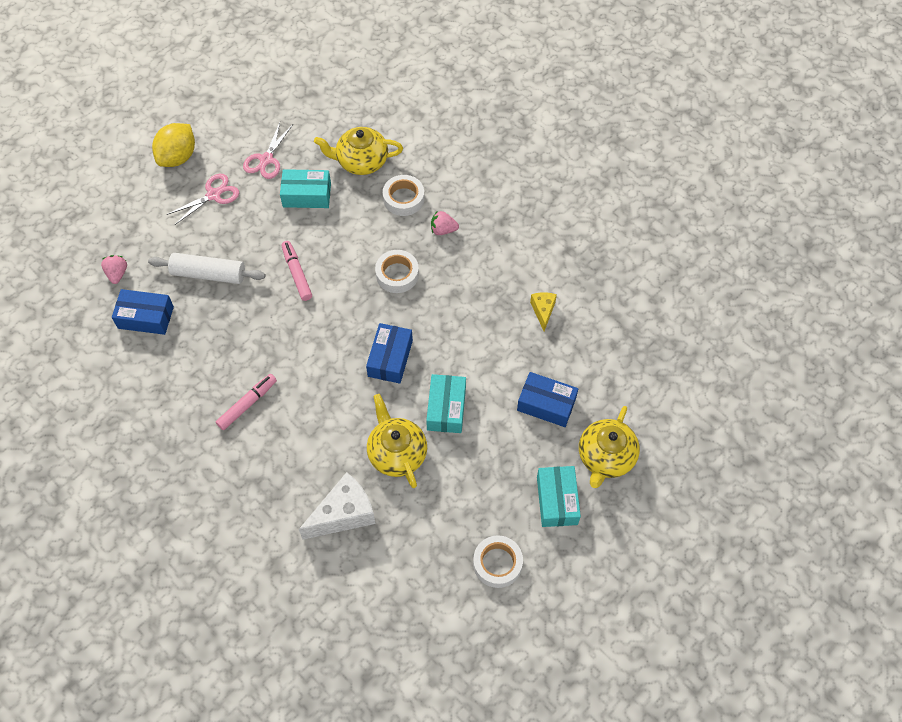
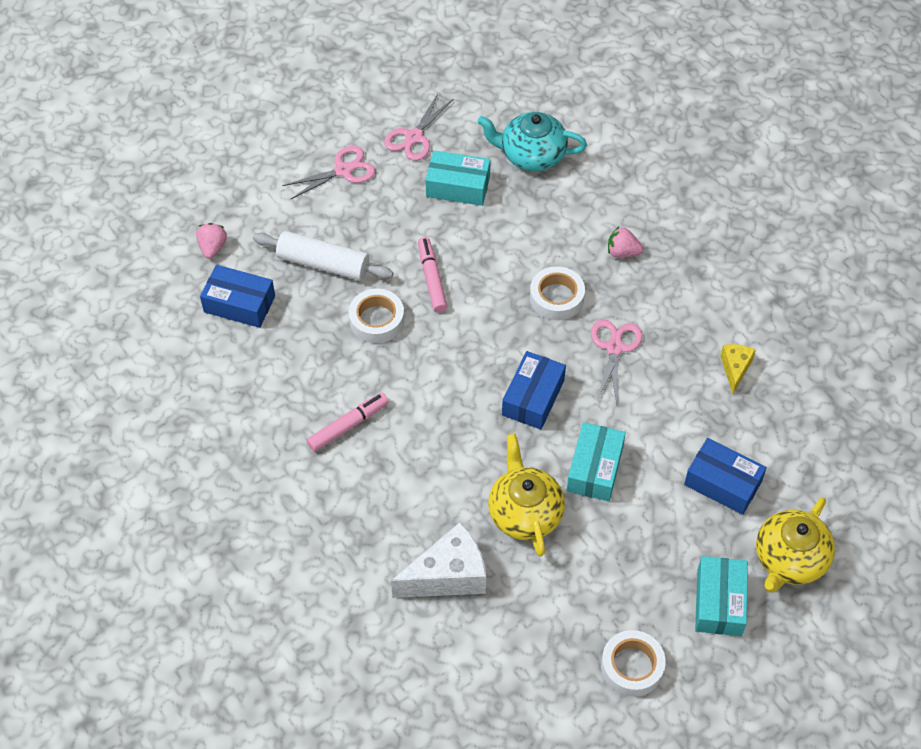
camera: 10 degrees right, 5 degrees down
yellow lemon [152,123,195,167] -> none
yellow teapot [314,127,403,175] -> turquoise teapot [477,112,587,172]
white tape [383,175,424,216] -> white tape moved to [349,289,404,343]
none -> pink scissors [591,319,642,403]

